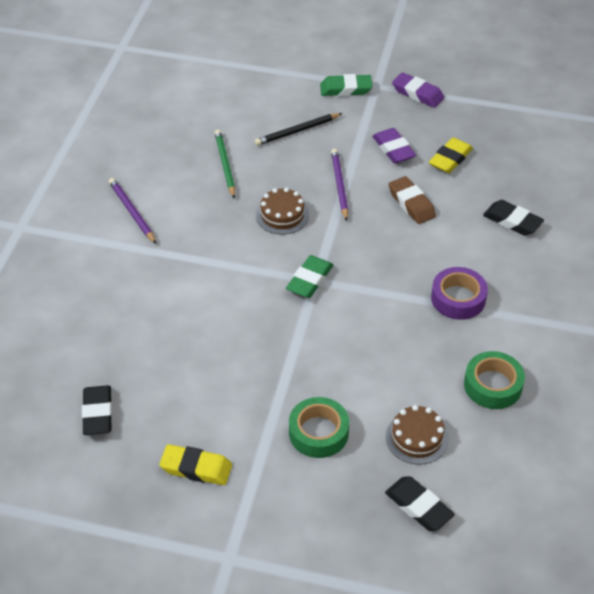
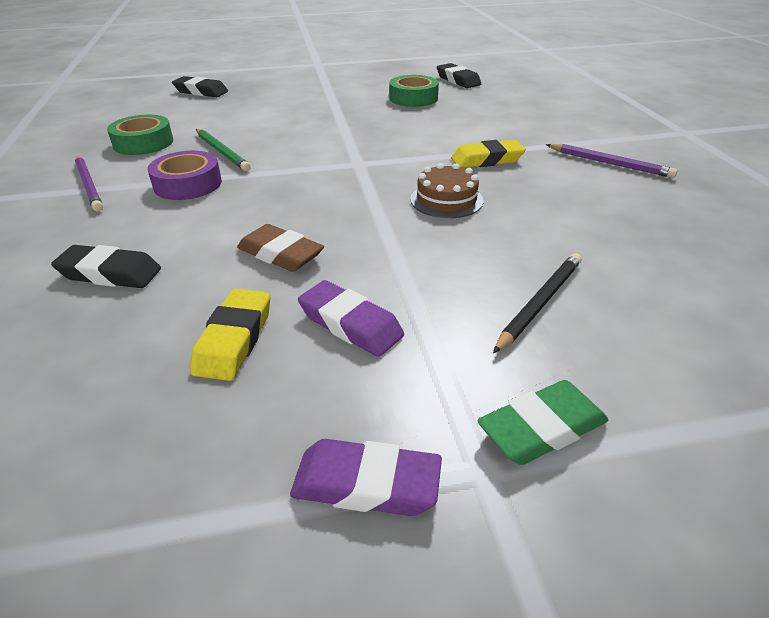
camera: 155 degrees right, 10 degrees down
yellow eraser [159,444,232,485] -> yellow eraser moved to [451,140,526,168]
green pencil [215,130,235,198] -> green pencil moved to [196,129,251,171]
green eraser [286,255,333,298] -> none
green tape [289,397,349,458] -> green tape moved to [389,75,439,107]
purple pencil [331,149,348,221] -> purple pencil moved to [75,156,103,211]
brown cake [386,405,448,465] -> none

